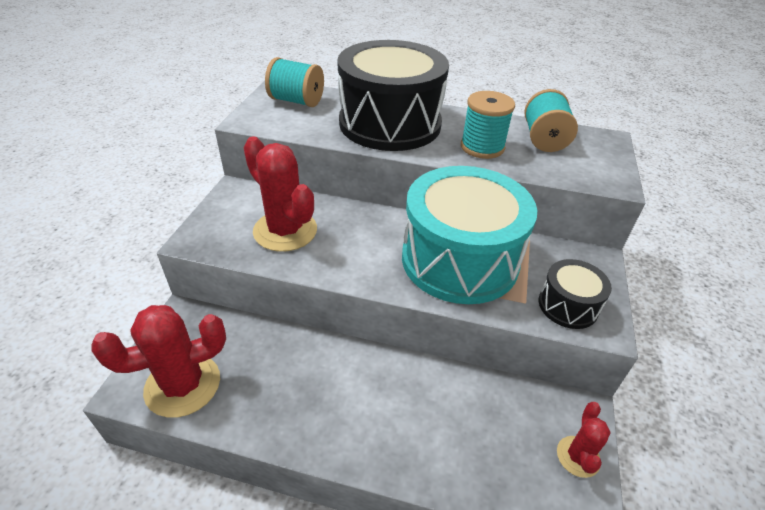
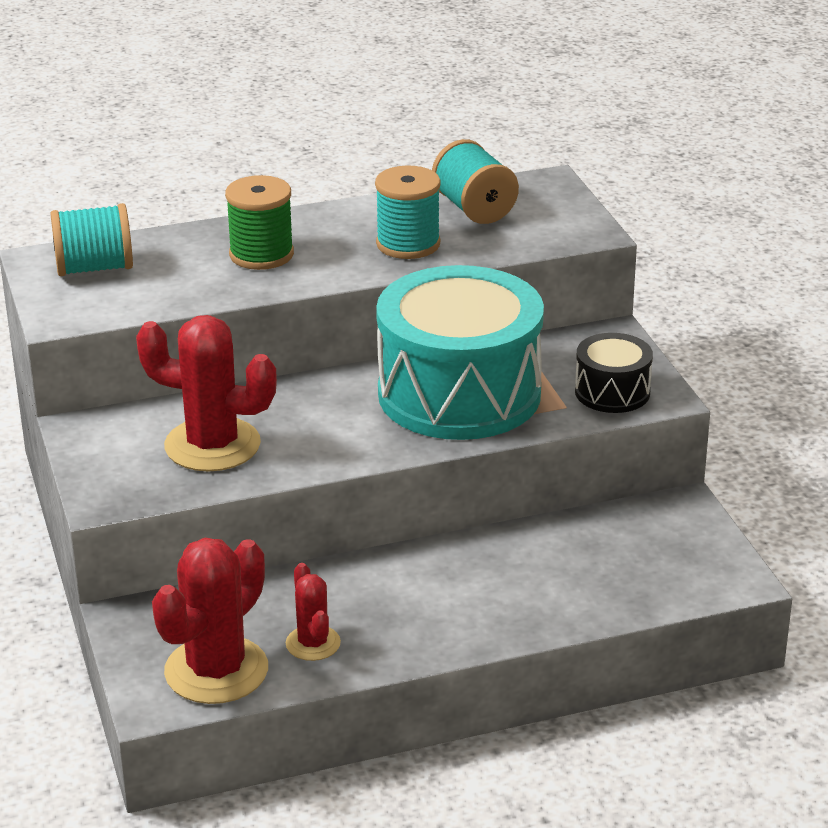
camera: 30 degrees left, 10 degrees down
black drum [337,40,449,151] -> green spool [225,175,294,270]
red cactus [557,402,611,478] -> red cactus moved to [286,563,341,661]

